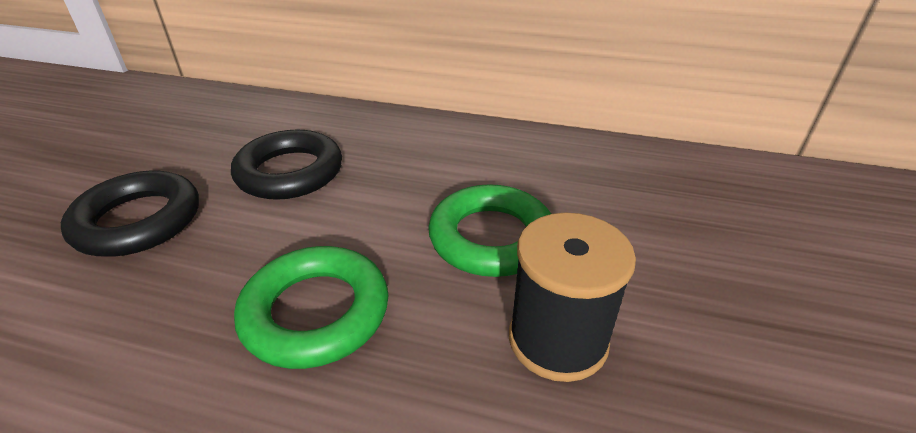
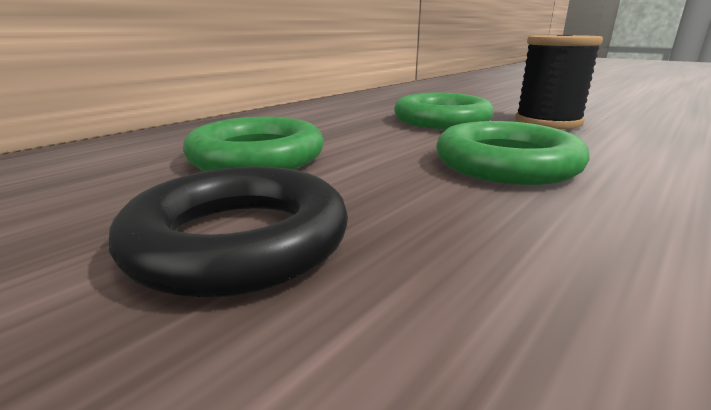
camera: 65 degrees left, 15 degrees down
black ring [231,130,342,200] -> green ring [183,117,324,171]

